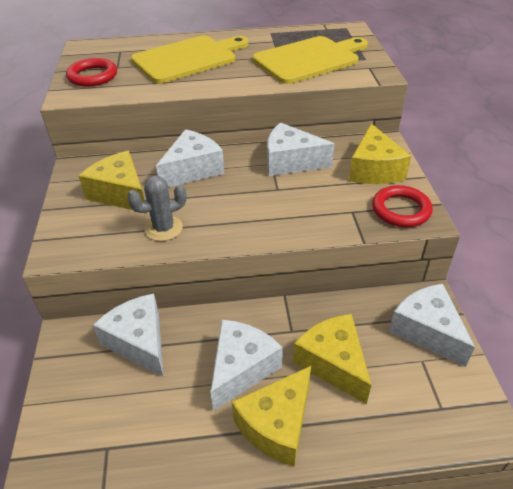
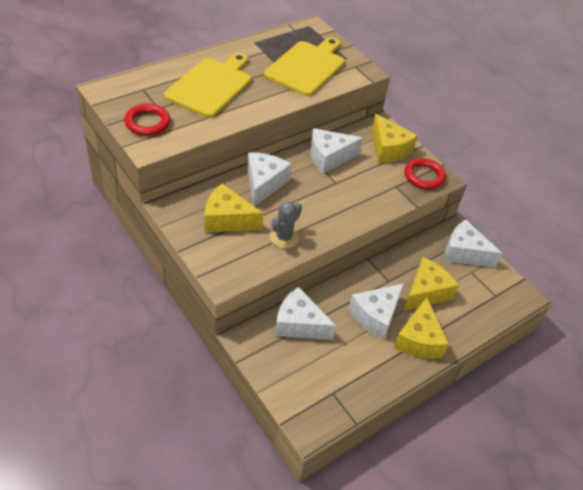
camera: 35 degrees left, 5 degrees up
white cheese [210,320,283,411] -> white cheese turned 135 degrees counterclockwise [349,283,404,339]
yellow cheese [293,314,371,405] -> yellow cheese turned 105 degrees clockwise [403,257,459,311]

